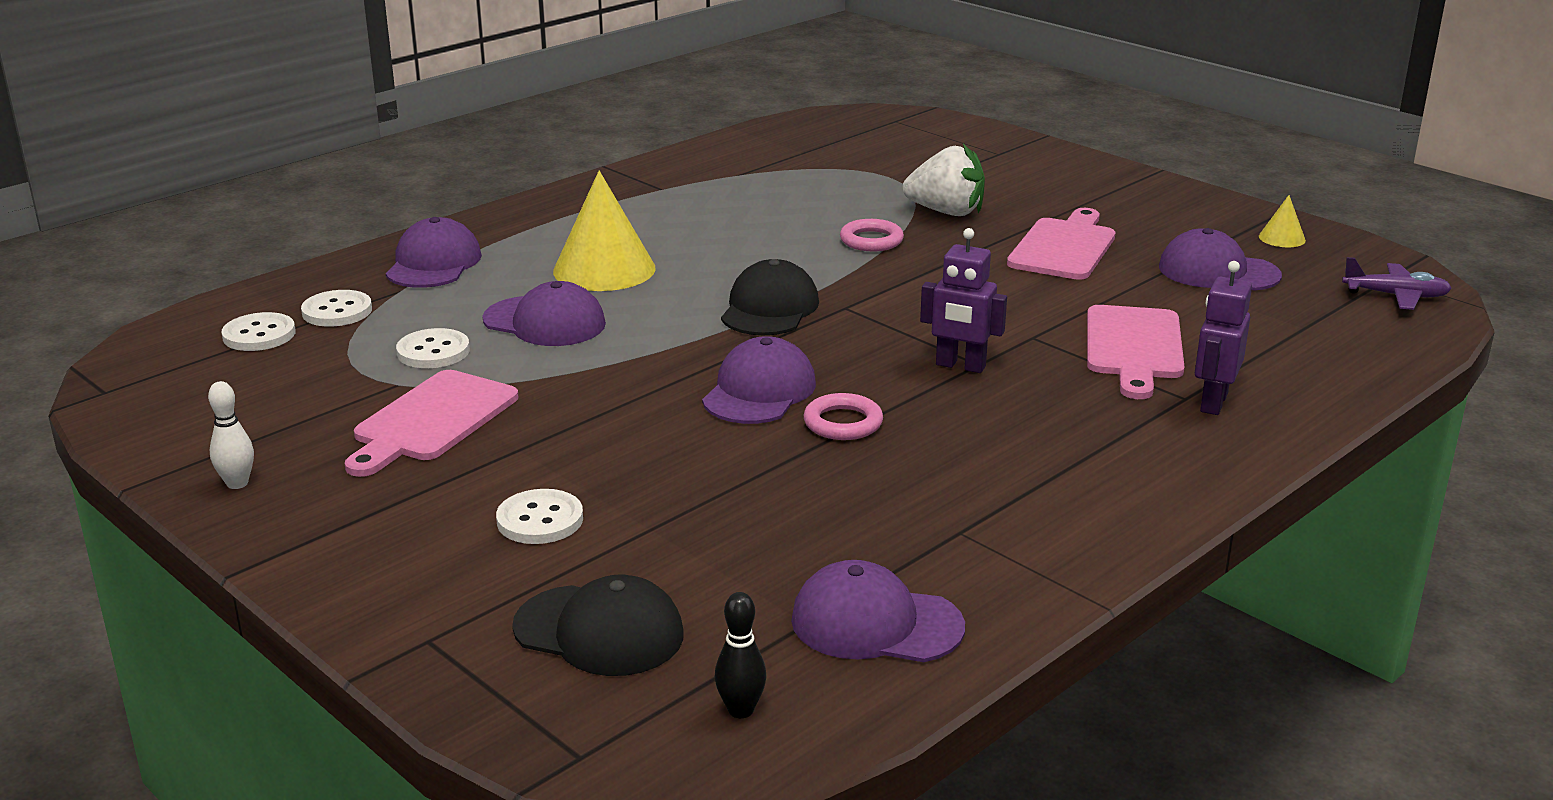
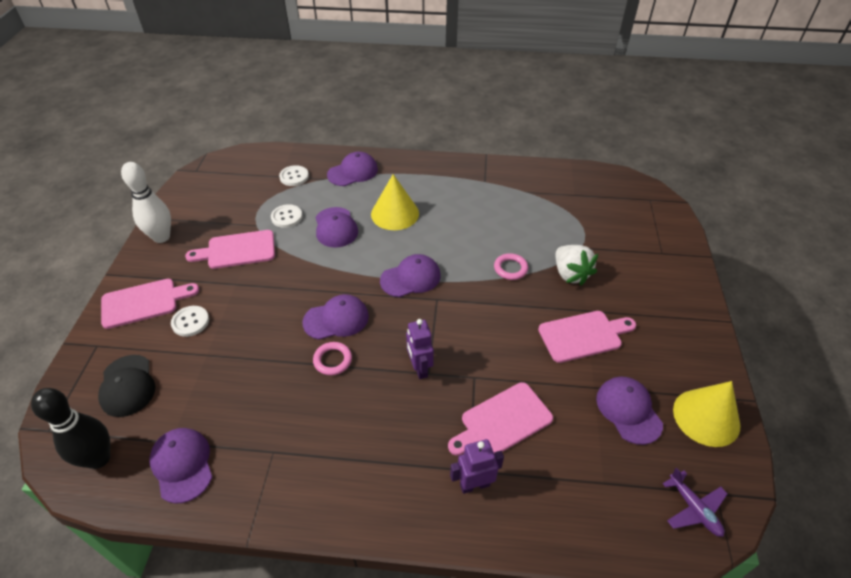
camera: 50 degrees right, 20 degrees up
white bowling pin [208,381,254,489] -> white bowling pin [121,162,171,243], size x2.06
white button [221,312,296,351] -> none
black bowling pin [715,592,767,718] -> black bowling pin [31,388,110,469], size x2.06
black cap [721,259,819,335] -> purple cap [380,254,441,297]
yellow cone [1259,195,1306,247] -> yellow cone [673,381,741,447], size x2.16
none -> pink cutting board [101,279,199,329]

